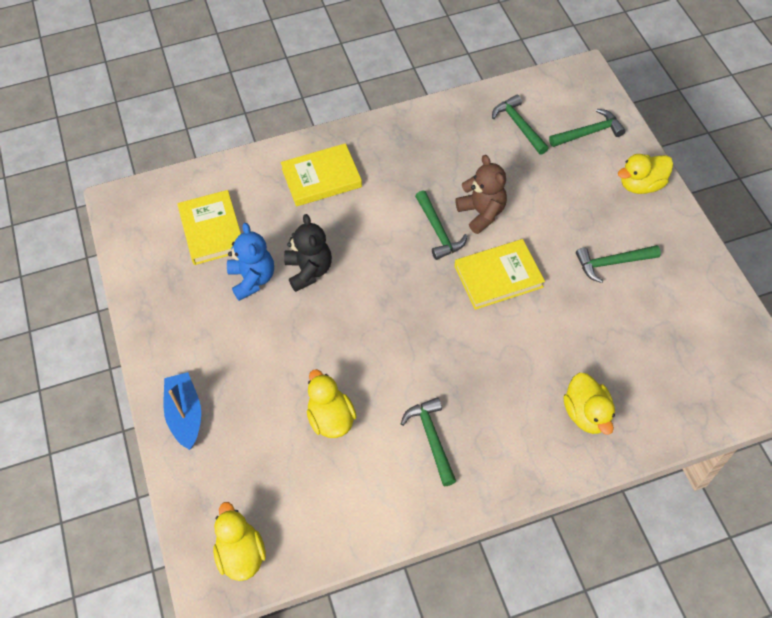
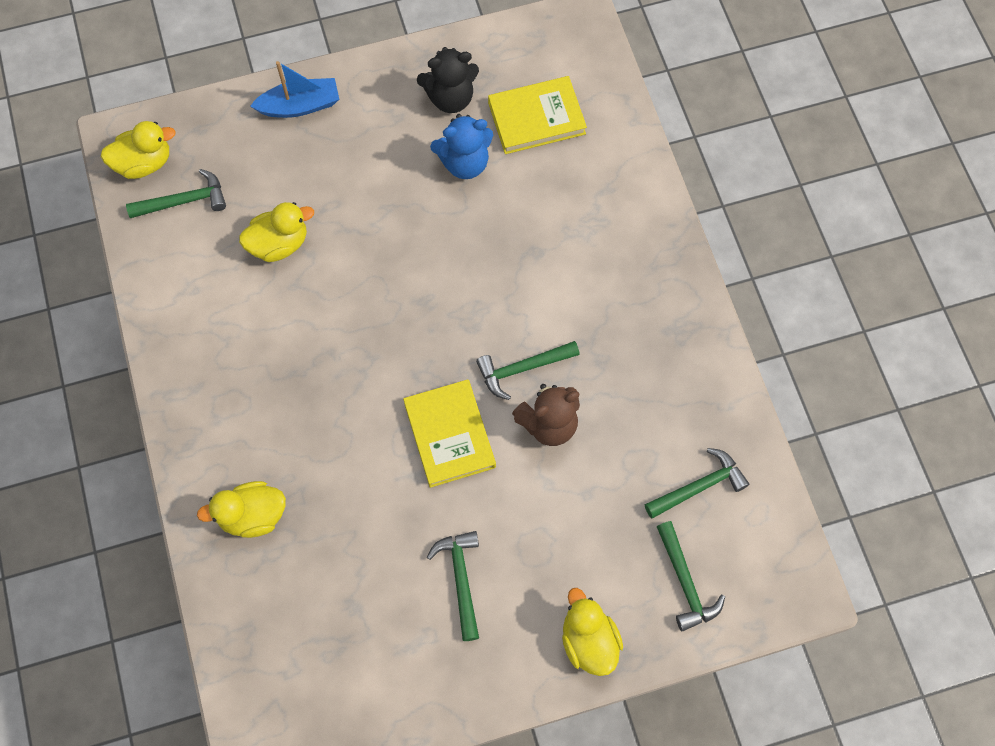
camera: 90 degrees right, 10 degrees up
yellow book [281,143,362,207] -> none
black teddy bear [284,214,332,292] -> black teddy bear moved to [417,47,479,113]
green hammer [401,397,456,486] -> green hammer moved to [126,169,226,218]

